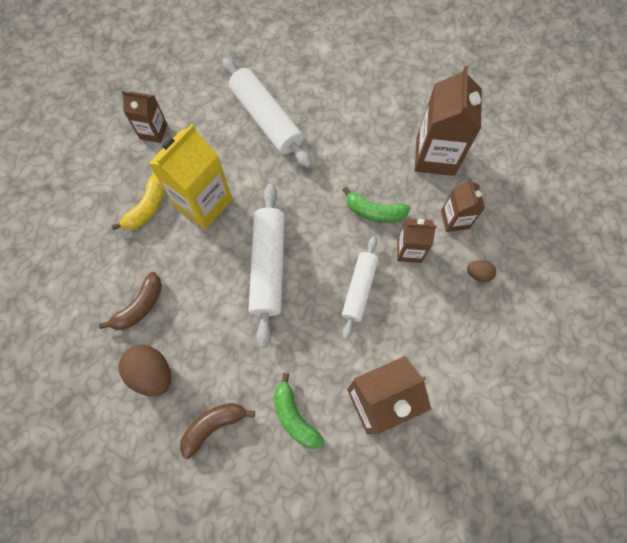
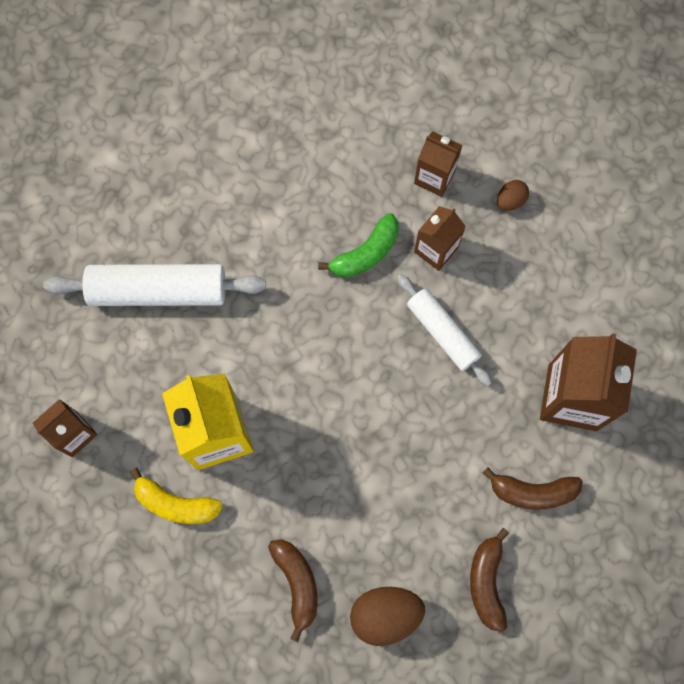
camera: 55 degrees left, 5 degrees up
yellow banana [112,174,164,230] -> yellow banana turned 135 degrees clockwise [130,468,223,524]
white rolling pin [249,184,285,348] -> none
green banana [274,373,324,449] -> brown banana [483,467,583,510]
brown carton [414,66,482,176] -> none

